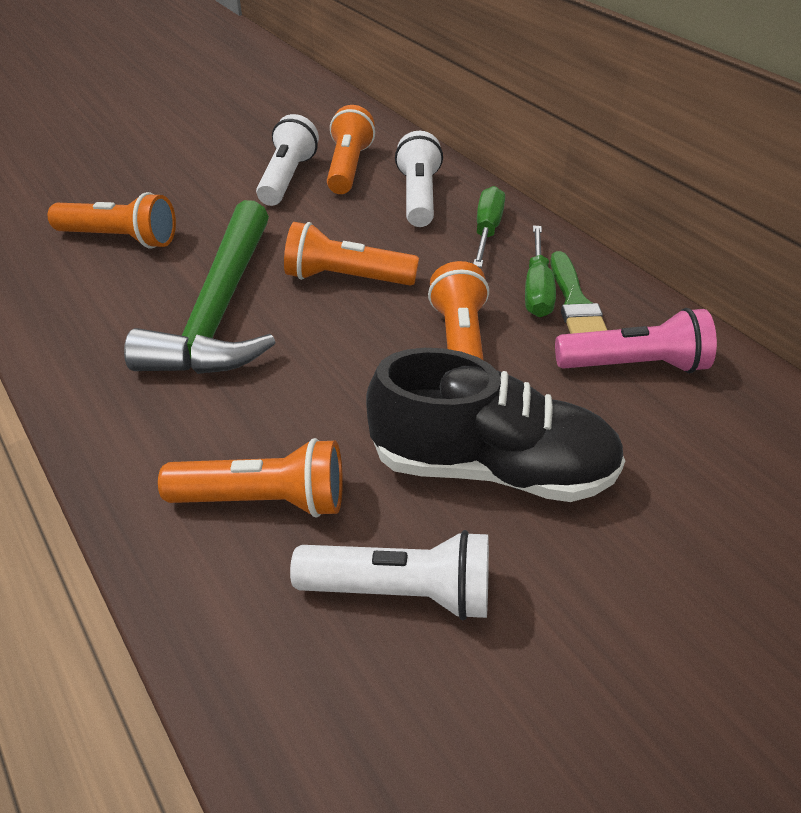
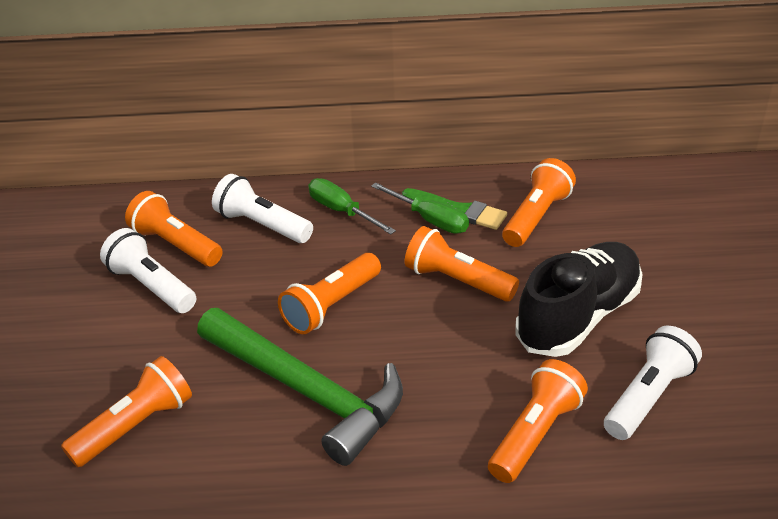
camera: 55 degrees left, 5 degrees down
pink flashlight [555,308,717,373] -> orange flashlight [502,158,576,247]

